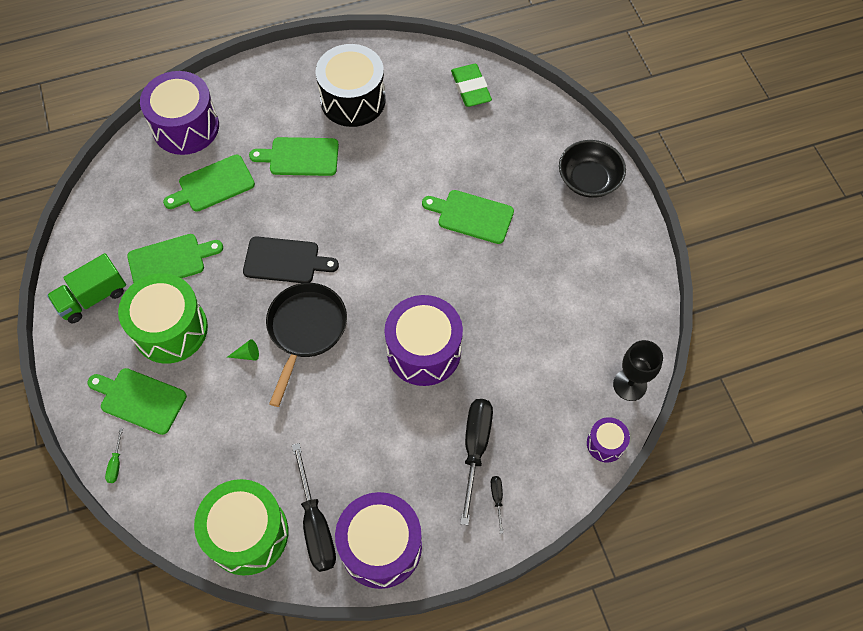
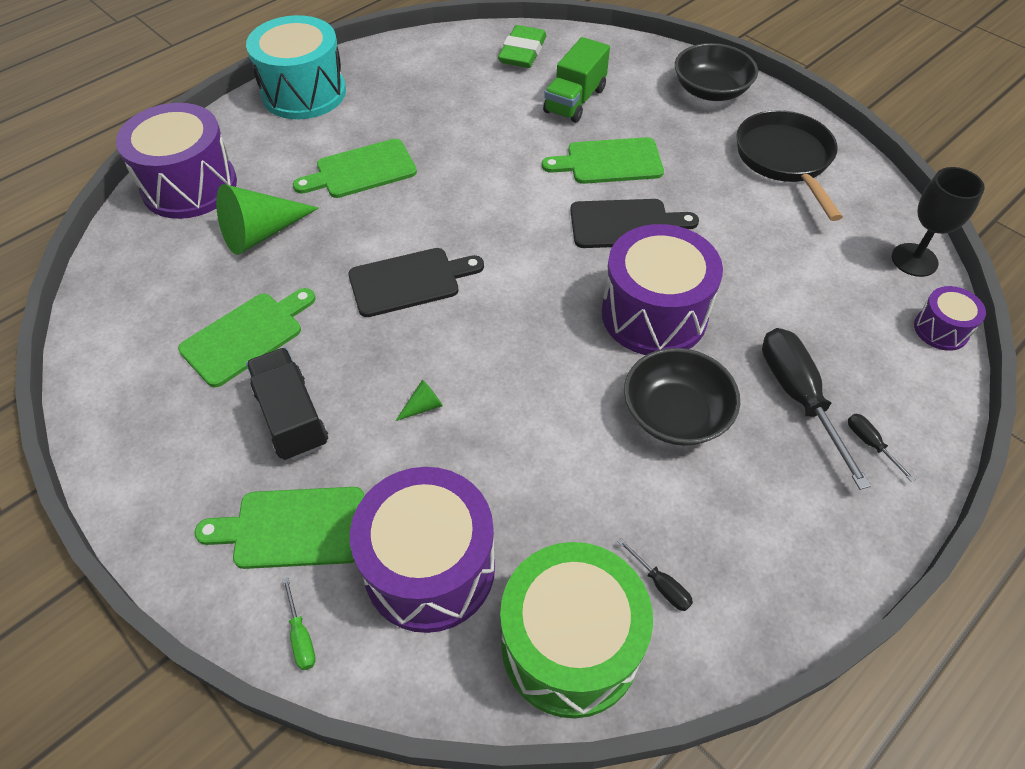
camera: 25 degrees left, 10 degrees down
green truck [47,253,126,323] -> green truck moved to [543,37,610,123]
green drum [118,273,208,364] -> black truck [246,348,328,461]
green cutting board [163,154,255,212] -> green cone [216,184,319,255]
black pan [266,283,347,407] -> black pan moved to [736,110,843,221]
black screwdriver [292,443,336,572] -> black screwdriver [618,538,693,611], size x0.44
black drum [316,44,386,127] -> none
purple drum [335,492,422,589] -> purple drum moved to [350,467,495,633]
green eraser [451,64,492,107] -> green eraser turned 60 degrees clockwise [498,25,547,68]
none -> turquoise drum [246,15,346,119]
none -> black cutting board [570,199,699,248]
none -> black bowl [624,348,740,446]

